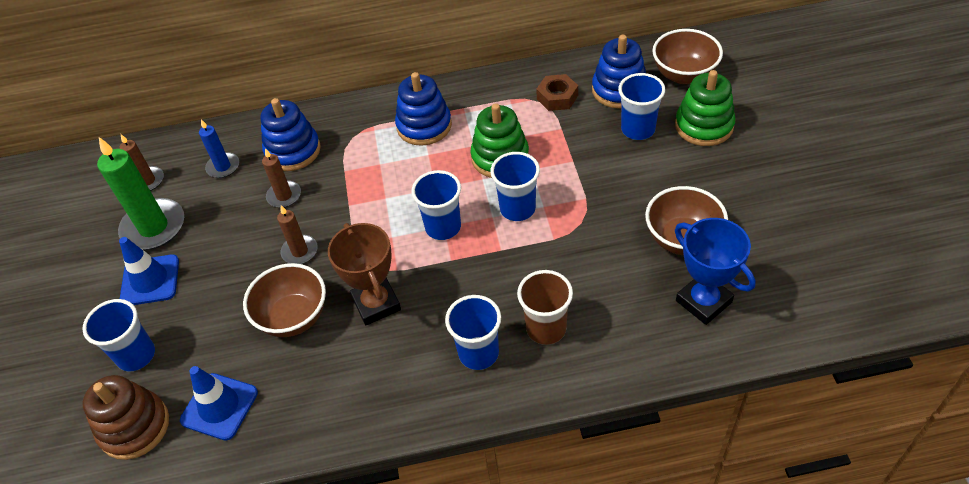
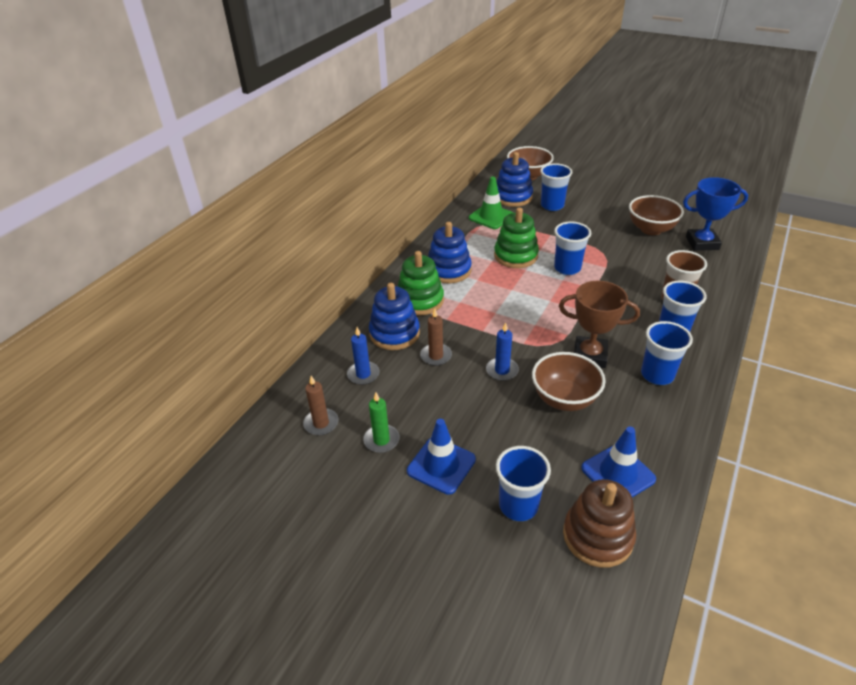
camera: 55 degrees left, 10 degrees down
green candle [97,137,184,250] -> green candle [363,393,400,453], size x0.55
brown candle [277,205,318,264] -> blue candle [486,322,519,381]
blue cup [411,170,461,240] -> blue cup moved to [641,321,693,385]
brown nut [536,74,578,111] -> green traffic cone [469,176,513,229]
green stacking toy [675,70,736,146] -> green stacking toy moved to [398,251,444,315]

